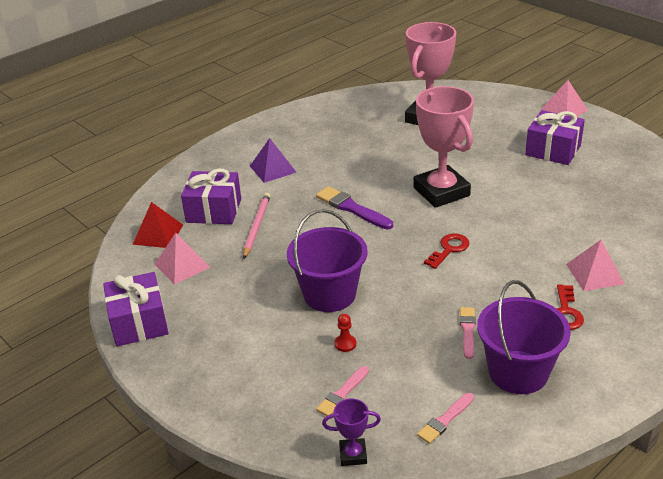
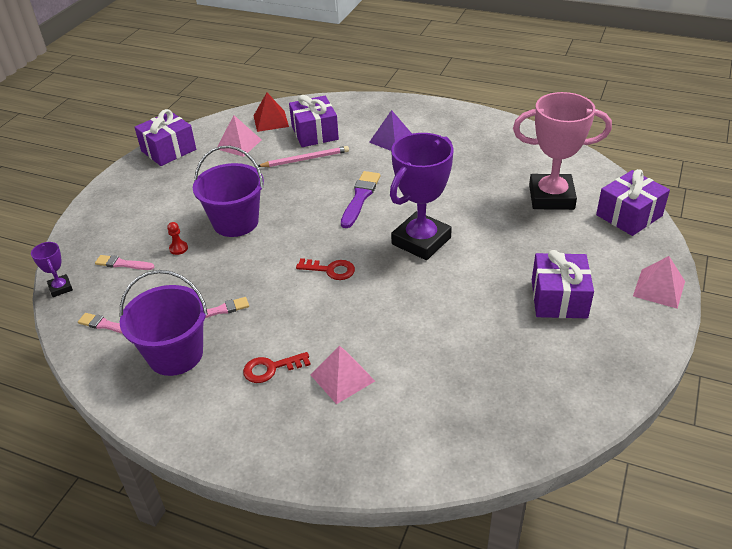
camera: 65 degrees right, 5 degrees up
pink trophy [414,86,474,208] -> purple trophy [390,133,454,260]
none -> purple gift [596,169,670,236]

